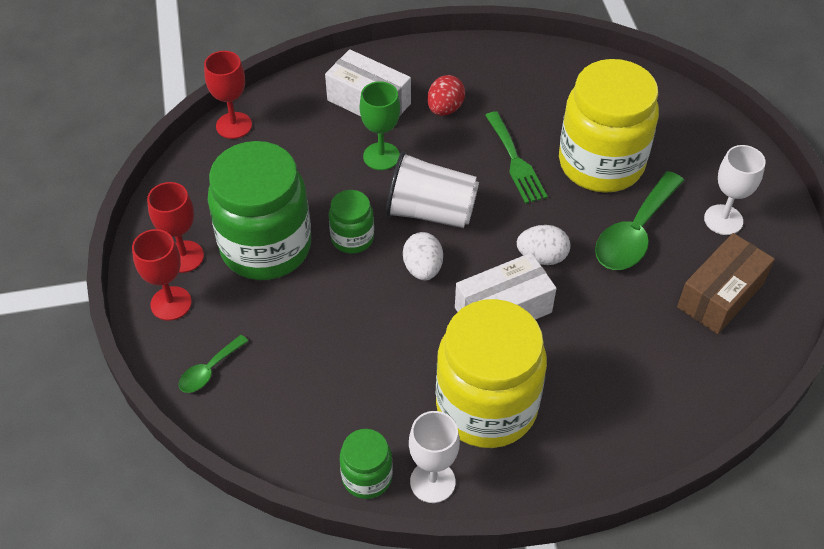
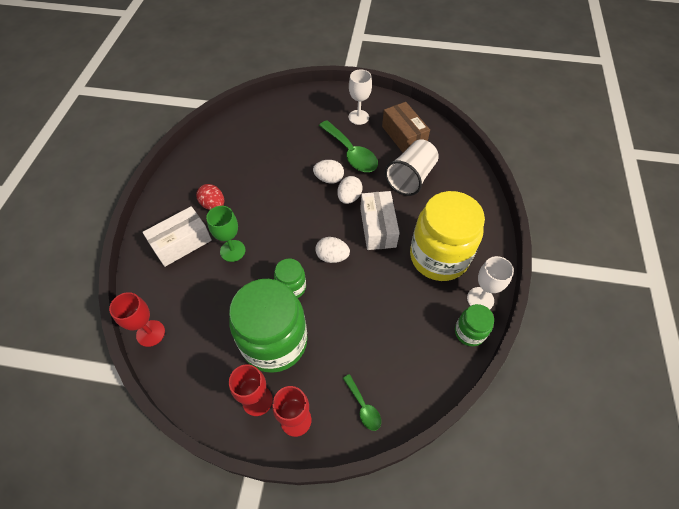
camera: 70 degrees left, 5 degrees up
white cup [386,151,479,228] -> white cup moved to [385,139,439,196]
green fork [485,111,548,204] -> none
yellow jar [559,59,659,193] -> none
none -> white egg [313,160,344,184]

